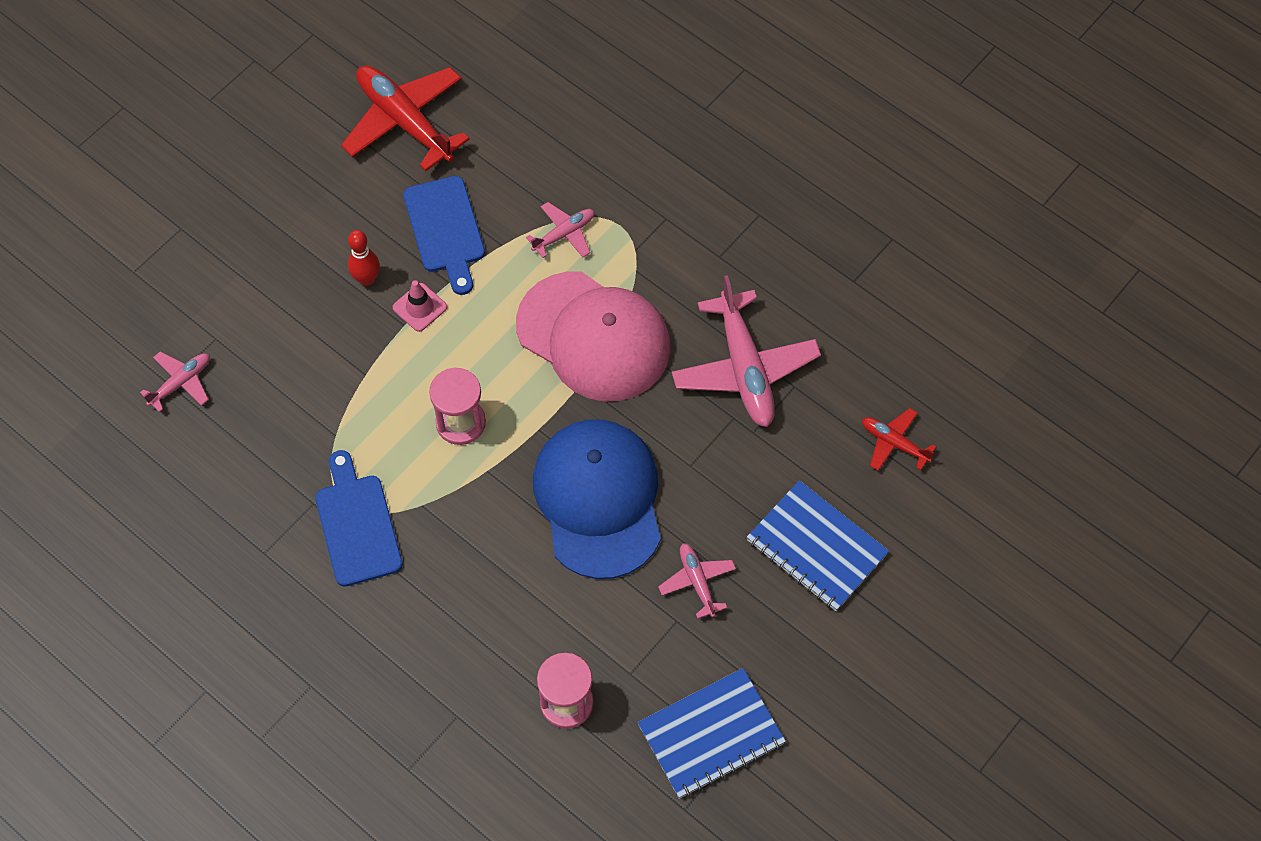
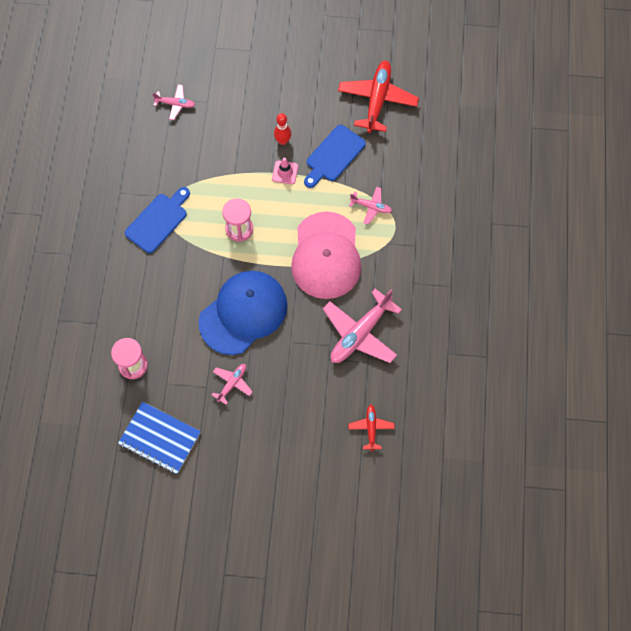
camera: 55 degrees right, 5 degrees up
blue notebook [747,480,889,611] -> none

